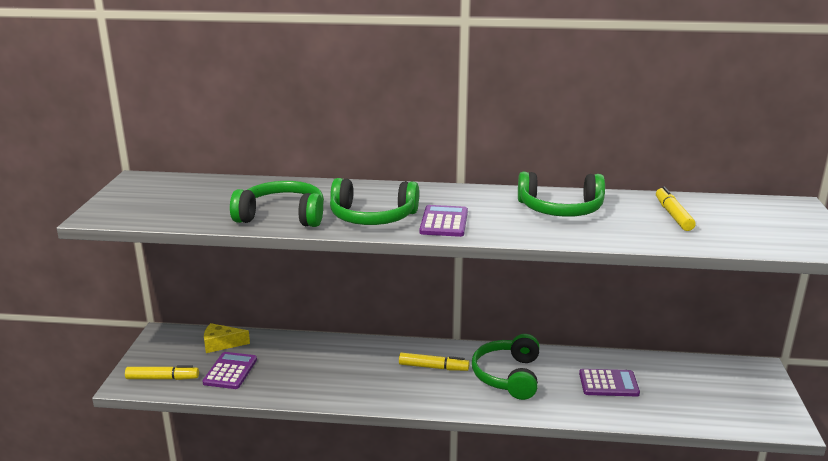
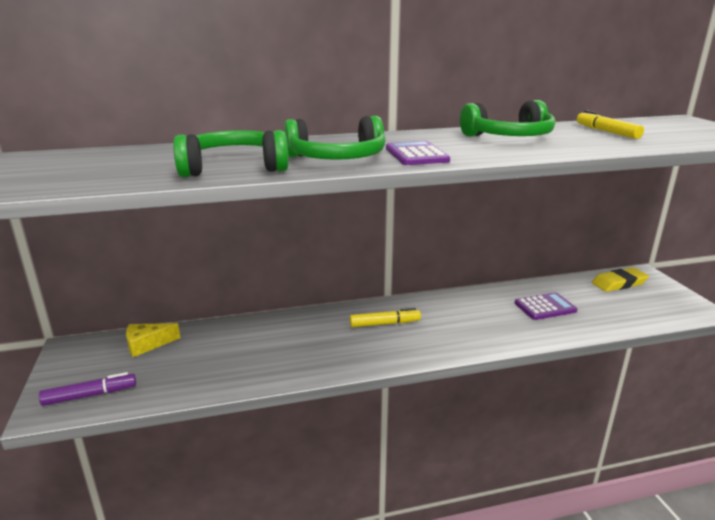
camera: 20 degrees left, 0 degrees up
yellow marker [125,365,199,380] -> purple marker [39,372,136,406]
purple calculator [202,352,257,389] -> none
green headphones [472,334,540,400] -> none
none -> yellow eraser [592,268,649,292]

